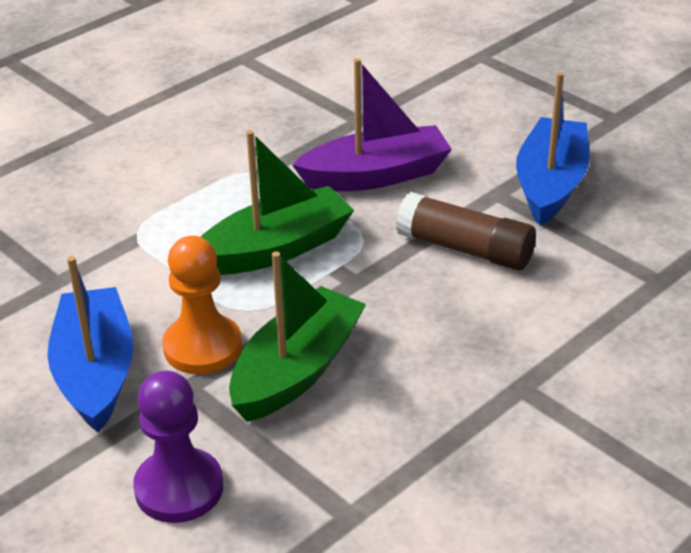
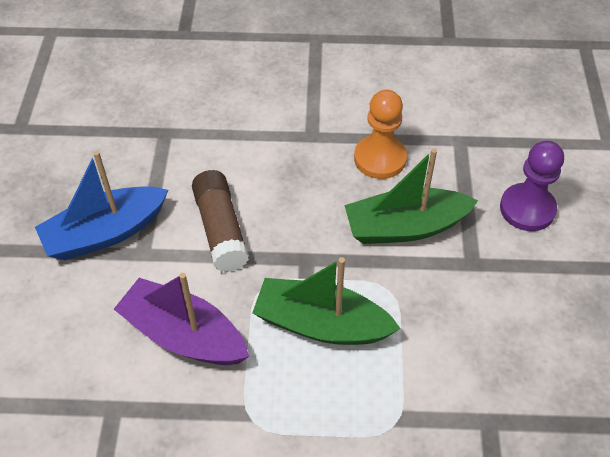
camera: 135 degrees left, 15 degrees up
blue boat [47,256,134,432] -> none
orange pawn [163,236,242,374] -> orange pawn moved to [354,90,407,179]

